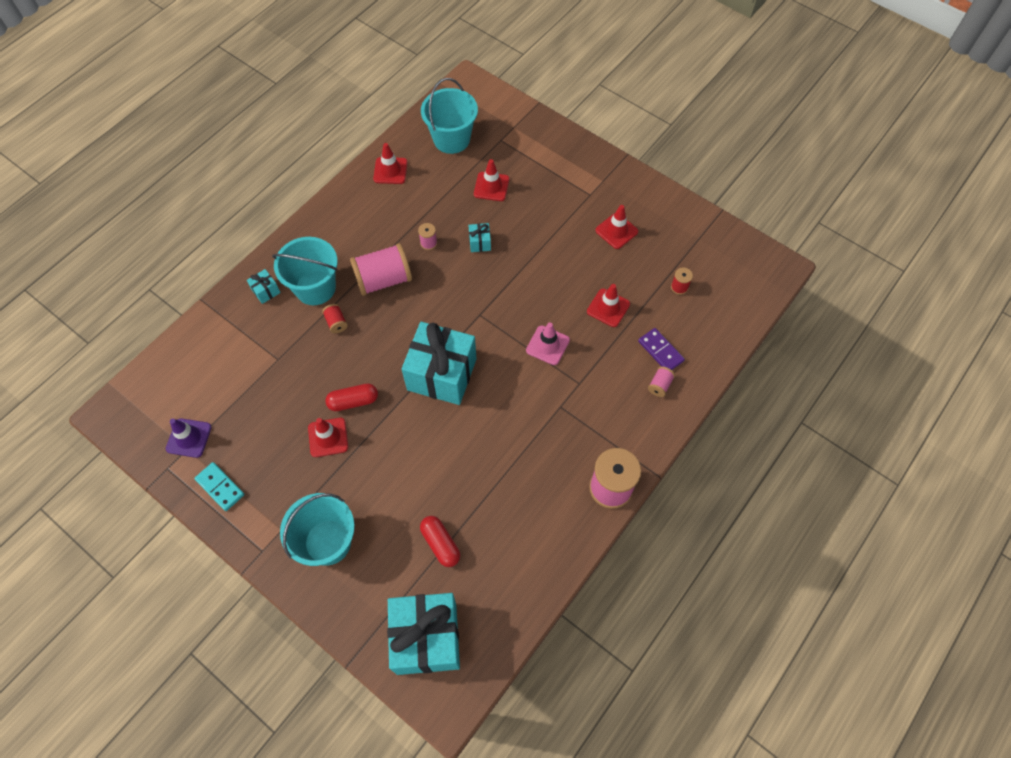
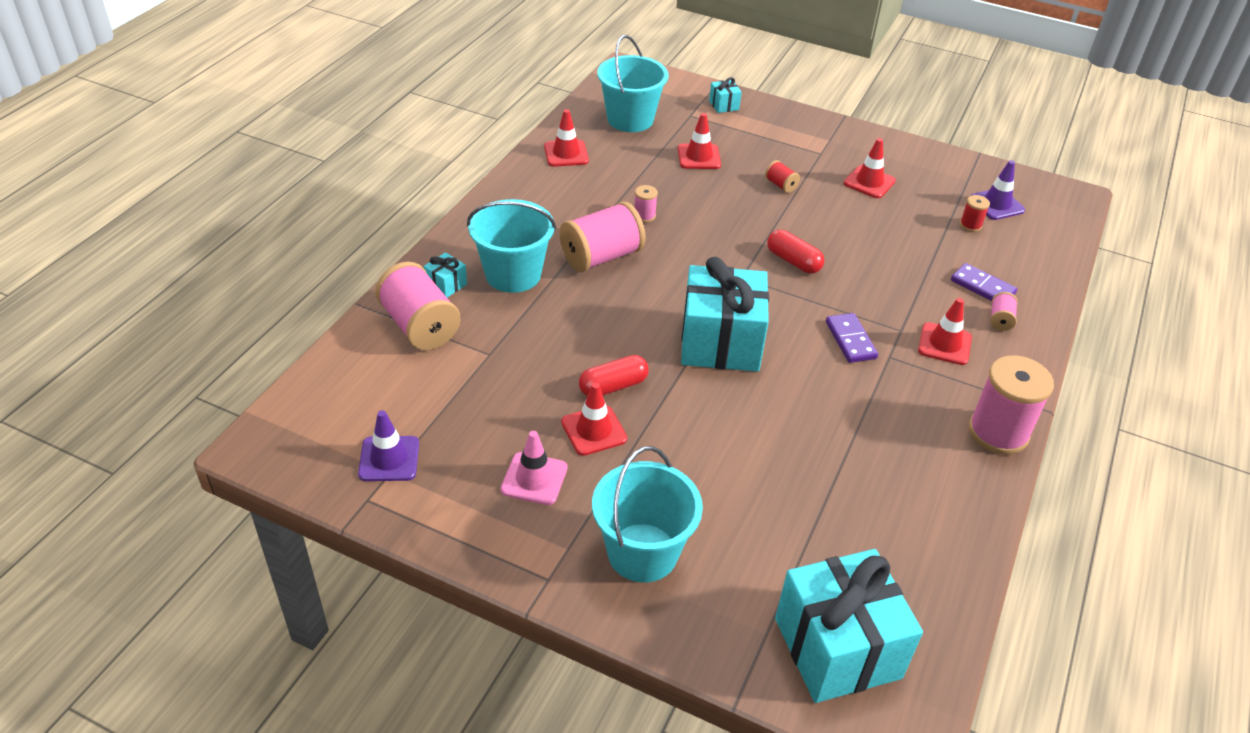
camera: 15 degrees left, 20 degrees down
turquoise domino [194,462,244,511] -> none
red spool [322,304,348,333] -> red spool moved to [765,160,800,193]
red capsule [420,516,460,567] -> red capsule moved to [767,230,825,274]
turquoise gift [469,223,491,252] -> turquoise gift moved to [709,77,742,113]
pink traffic cone [526,323,570,365] -> pink traffic cone moved to [501,431,568,505]
red traffic cone [587,284,630,327] -> red traffic cone moved to [918,298,972,365]
none -> pink spool [375,262,460,350]
none -> purple domino [826,313,878,363]
none -> purple traffic cone [970,160,1025,220]

